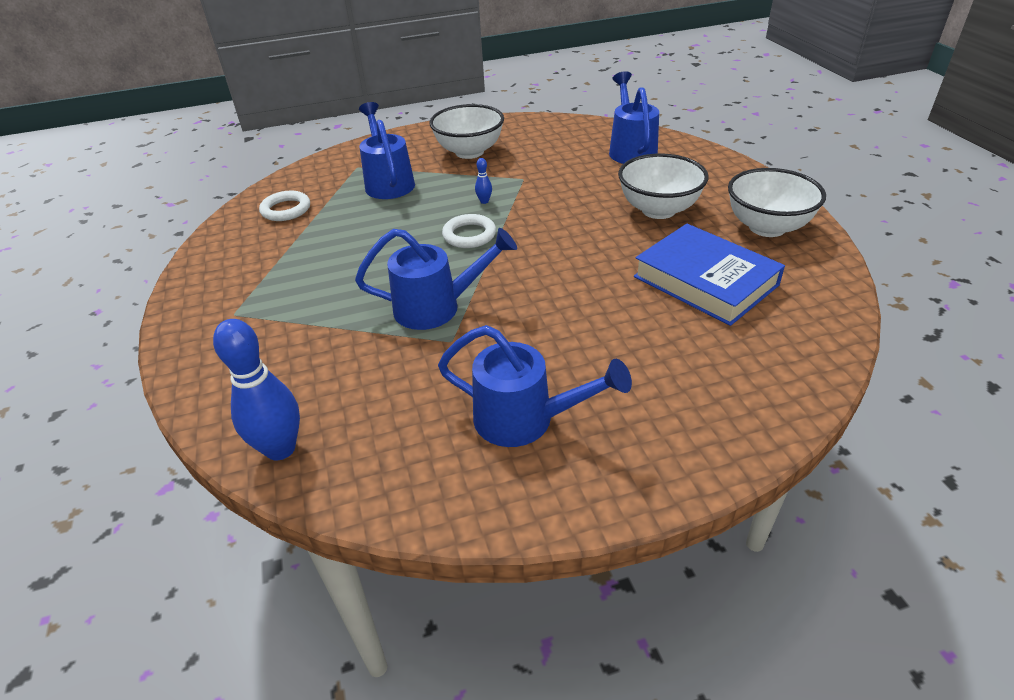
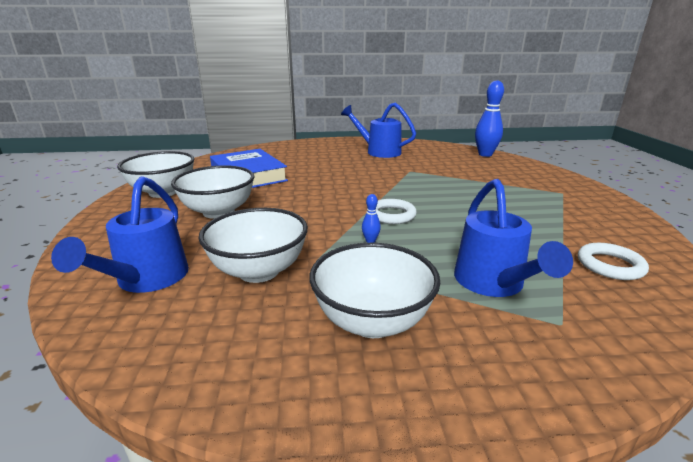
camera: 170 degrees left, 15 degrees down
blue watering can [355,228,517,330] -> none
none -> white bowl [198,208,308,283]

